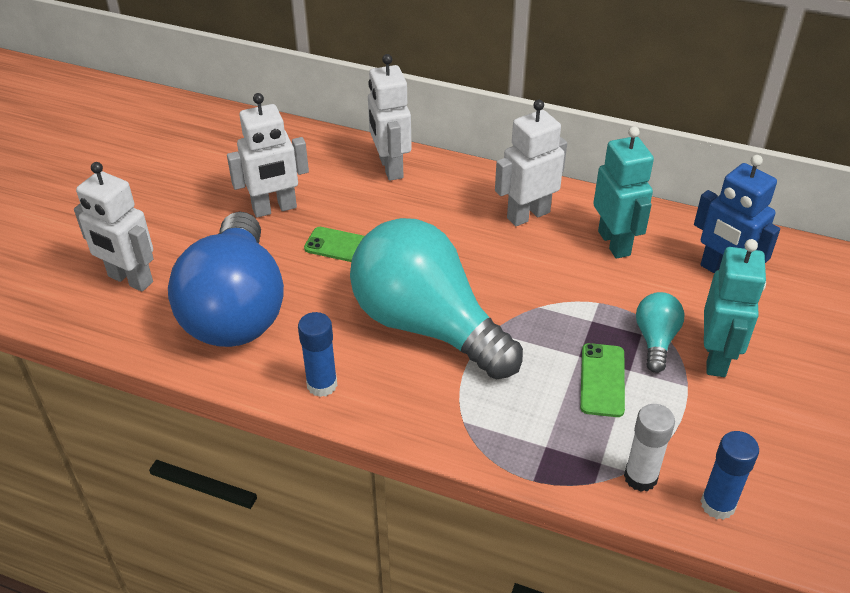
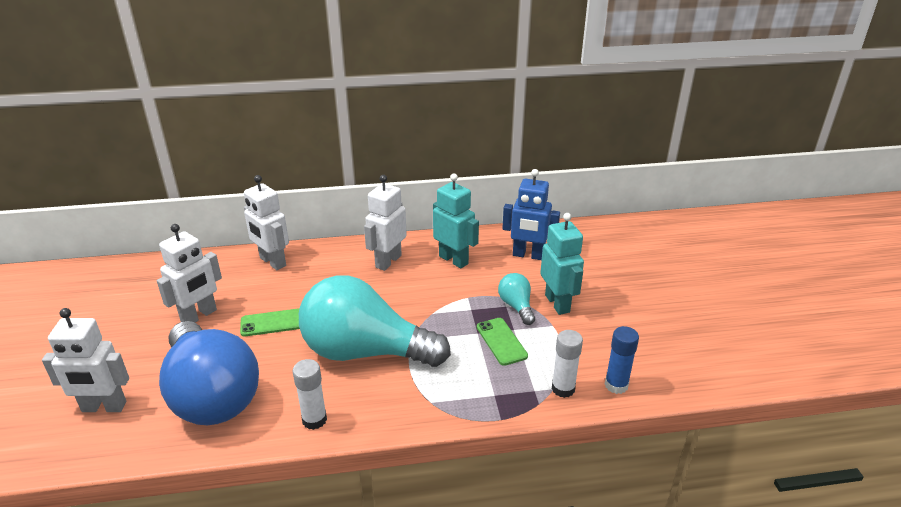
camera: 30 degrees left, 10 degrees down
blue glue stick [298,312,337,397] -> white glue stick [293,359,327,430]

